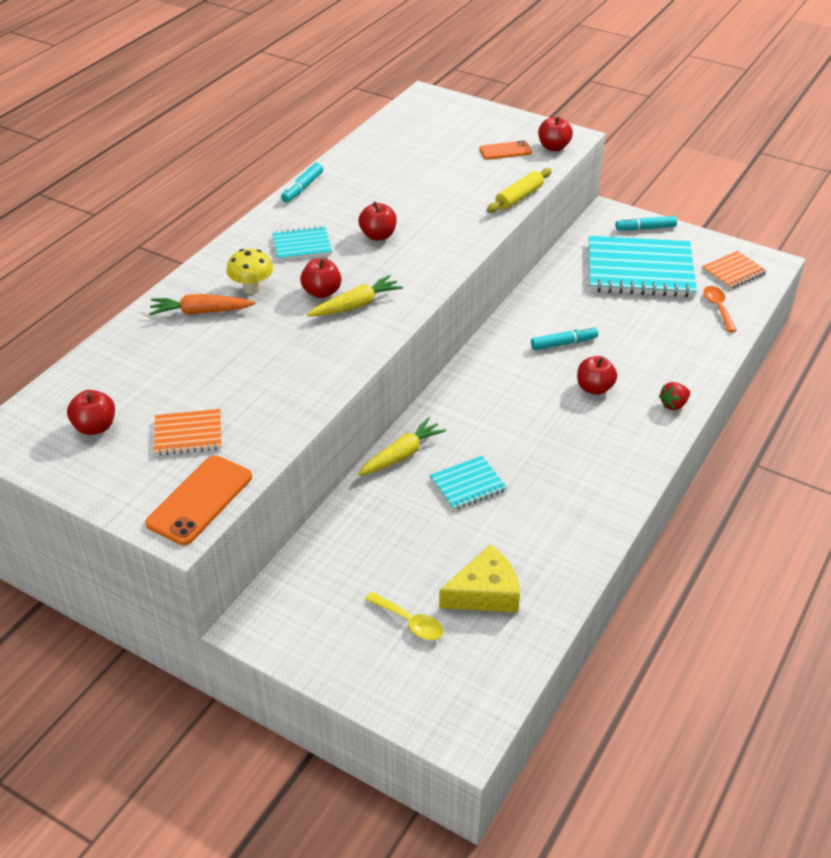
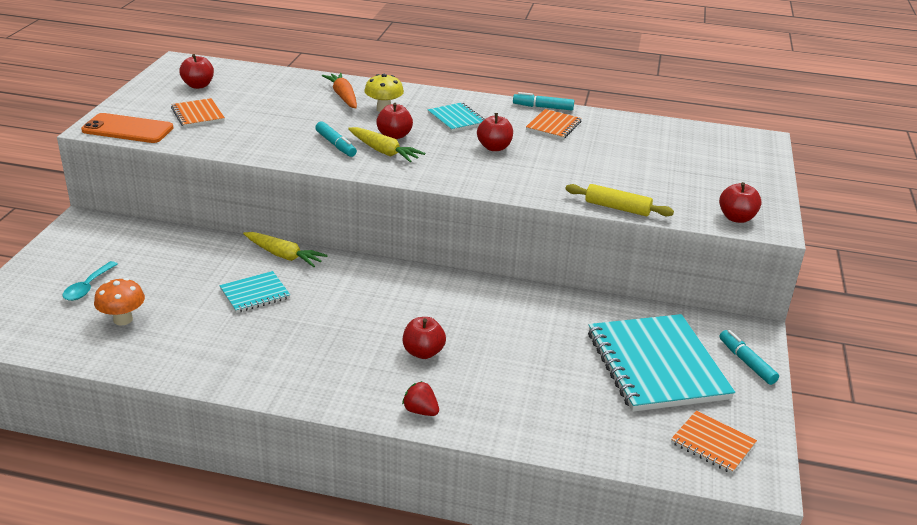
camera: 70 degrees right, 10 degrees down
yellow spoon [365,592,443,640] -> turquoise spoon [63,261,118,301]
turquoise notebook [430,456,507,511] -> turquoise notebook turned 75 degrees counterclockwise [219,271,290,313]
yellow cheese [439,544,520,613] -> orange mushroom [94,278,145,326]
orange phone [479,140,532,160] -> none
turquoise marker [531,326,598,350] -> turquoise marker moved to [315,121,357,157]
orange spoon [703,286,737,332] -> none
none -> orange notebook [526,109,582,139]

